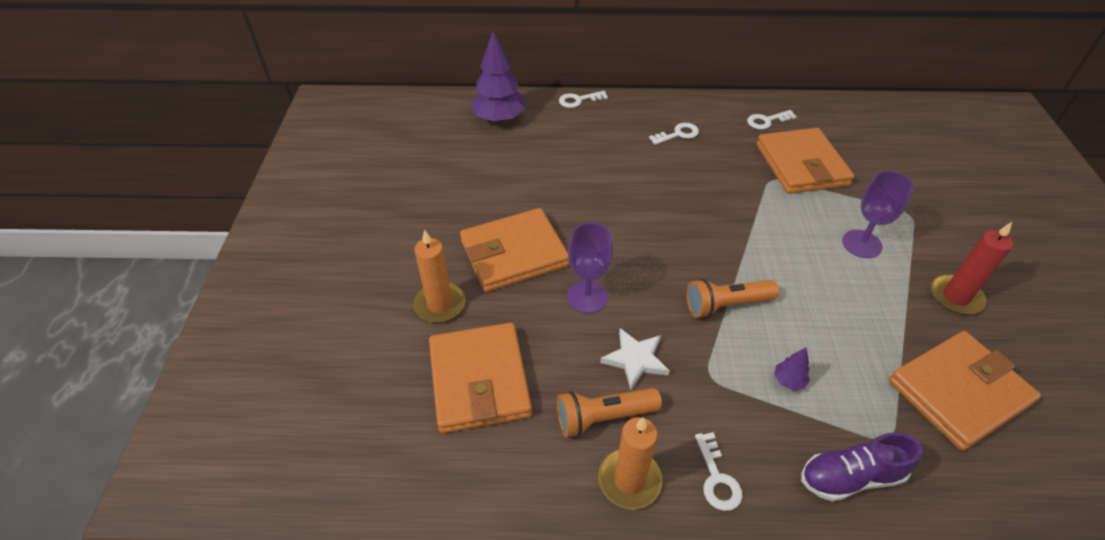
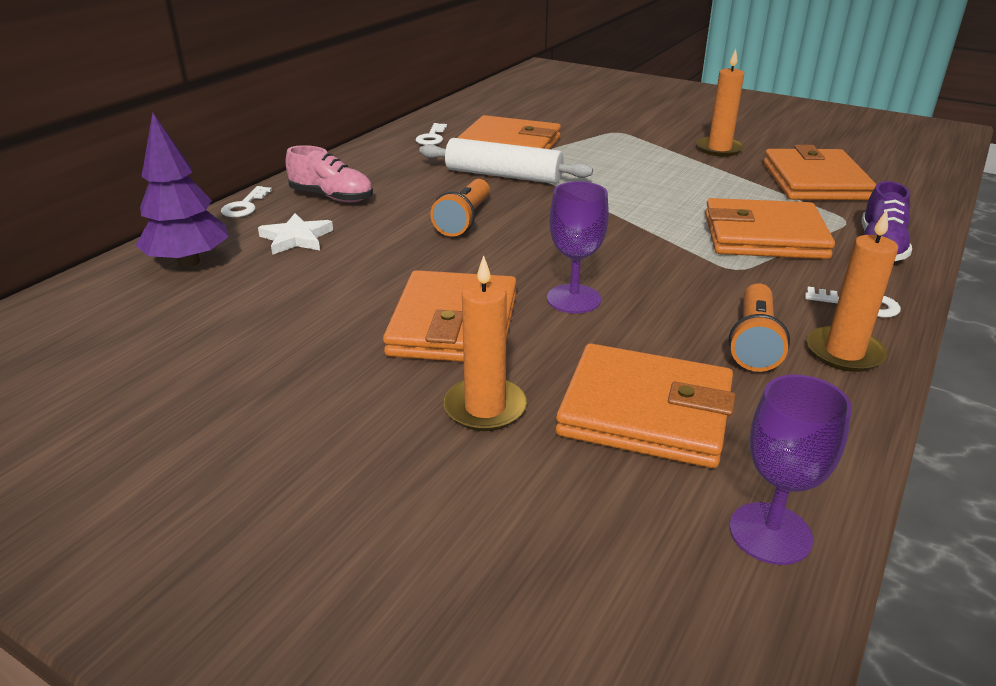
camera: 60 degrees left, 15 degrees down
white star [600,328,670,390] -> white star moved to [258,213,333,255]
white key [649,123,699,145] -> none
orange flashlight [686,279,779,318] -> orange flashlight moved to [430,179,490,236]
purple tree [774,347,810,390] -> orange wallet [705,198,835,259]
purple goblet [842,171,914,258] -> purple goblet moved to [730,374,852,565]
red candle [931,222,1013,314] -> orange candle [696,49,745,157]
none -> pink shoe [286,145,373,202]
none -> white rolling pin [419,138,593,184]

